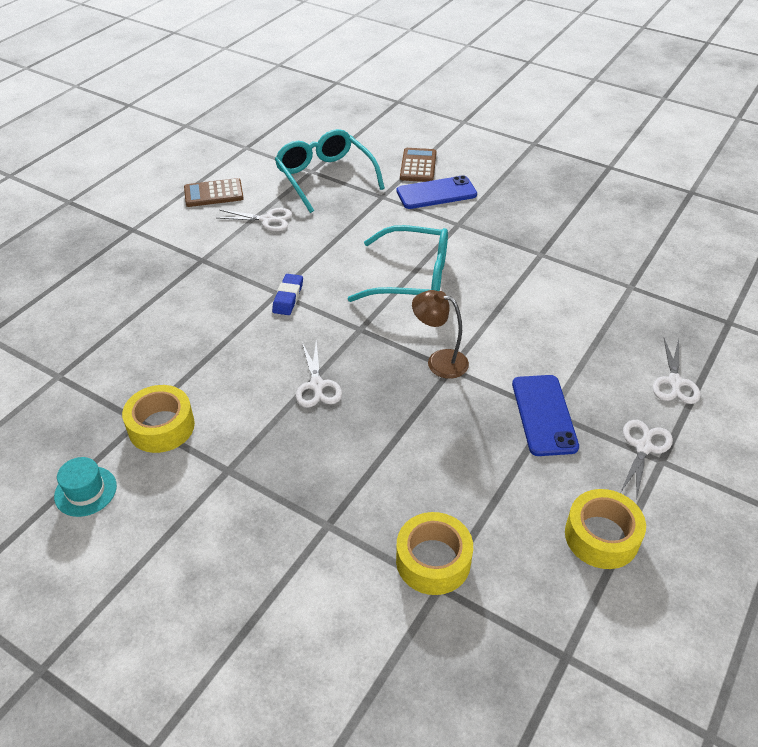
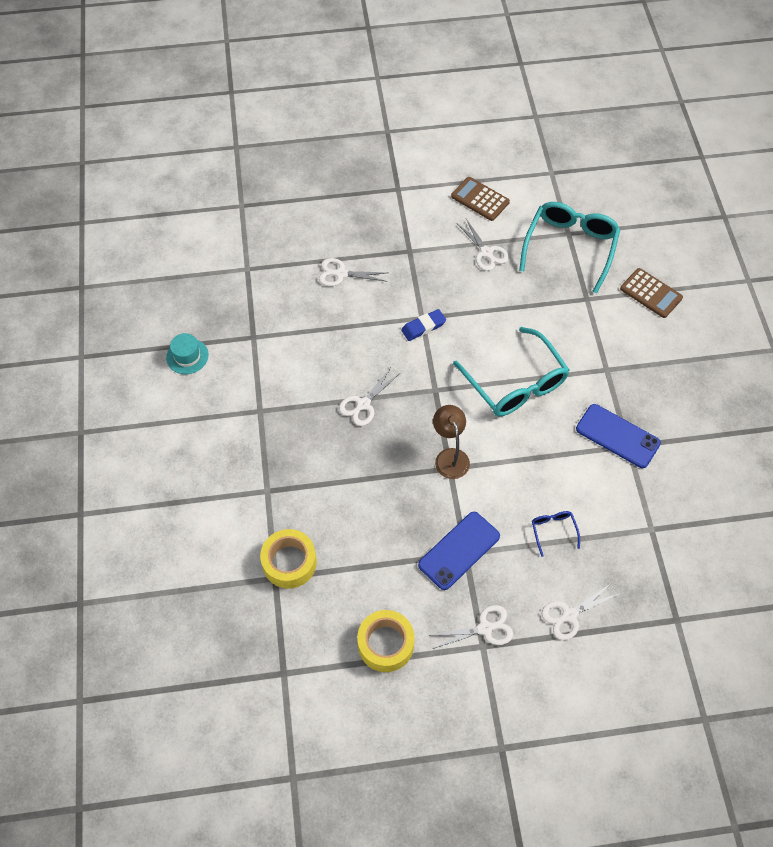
camera: 50 degrees right, 15 degrees up
yellow tape [122,385,195,453] -> none
blue phone [397,175,477,209] -> blue phone moved to [576,404,661,468]
brown calculator [400,148,437,182] -> brown calculator turned 75 degrees clockwise [620,268,683,318]
none -> white scissors [319,258,387,286]
none -> blue glasses [532,511,580,557]

